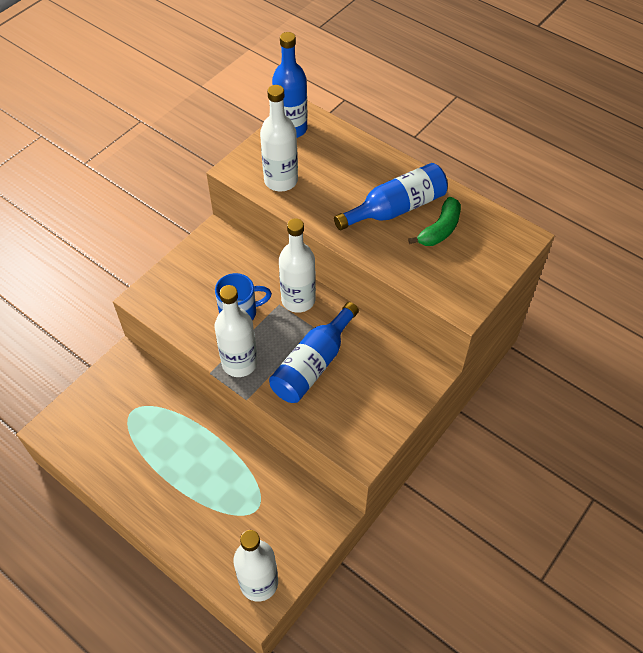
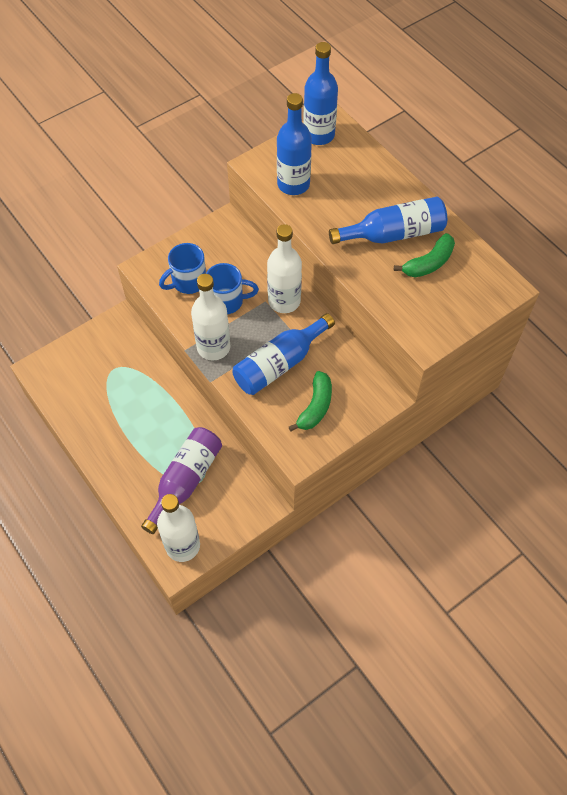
camera: 15 degrees right, 5 degrees up
white bottle [260,85,298,191] -> blue bottle [277,93,312,195]
none -> purple bottle [141,427,222,534]
none -> blue mug [159,243,206,294]
none -> green banana [289,371,332,432]

